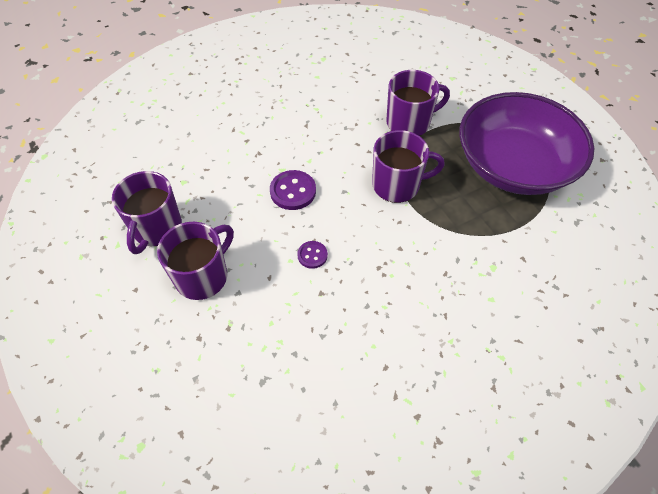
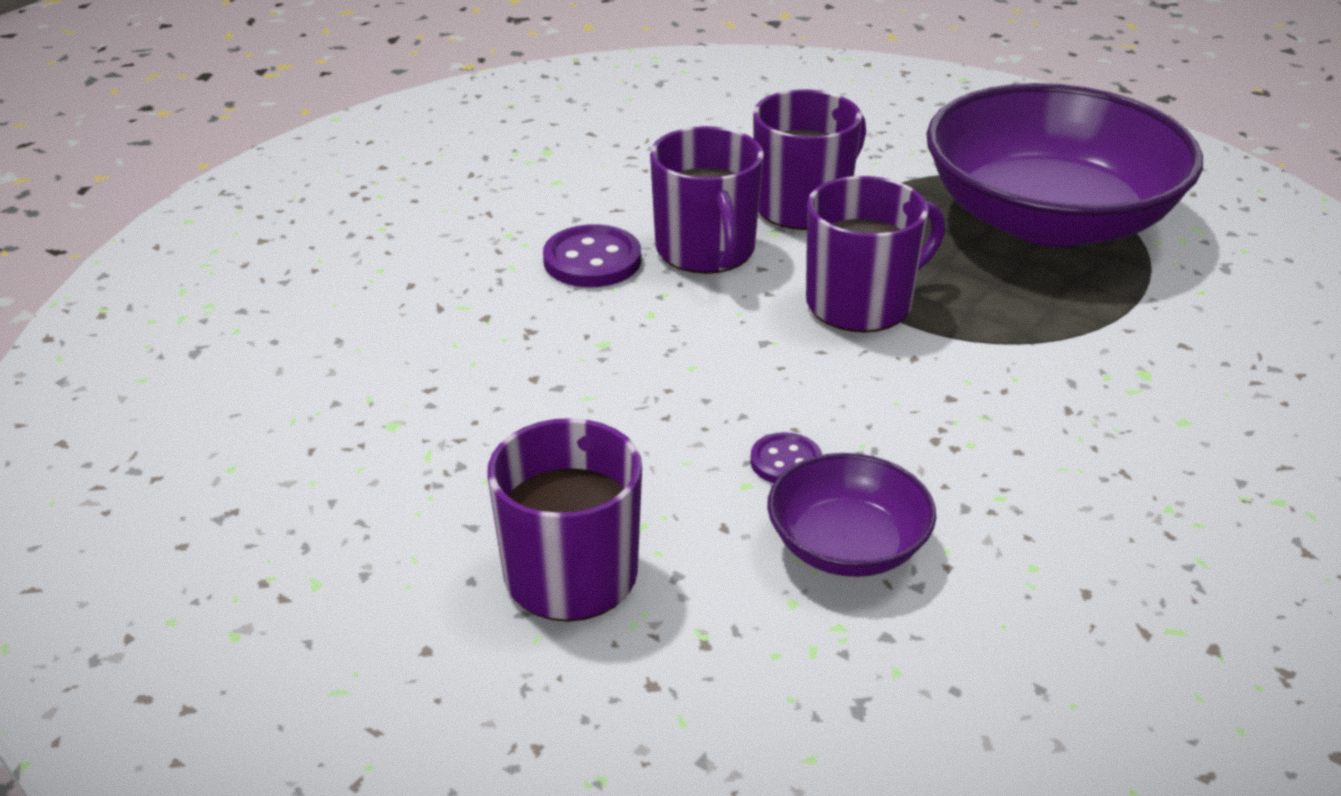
camera: 25 degrees left, 20 degrees down
purple mug [112,171,182,254] -> purple mug moved to [650,126,764,274]
purple button [270,170,316,210] -> purple button moved to [543,224,641,287]
none -> purple bowl [767,453,936,577]

